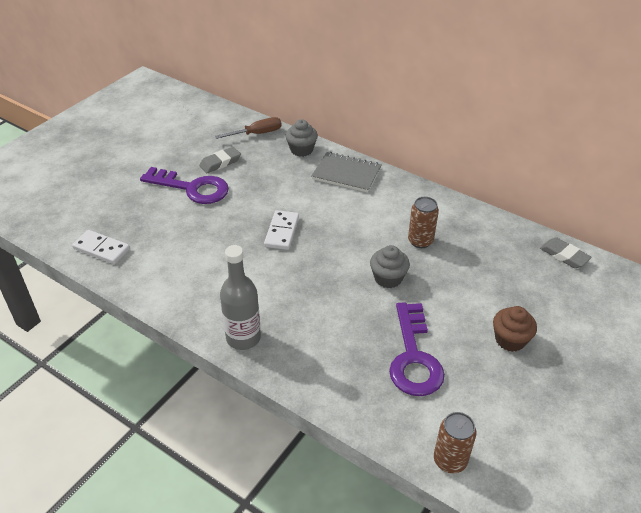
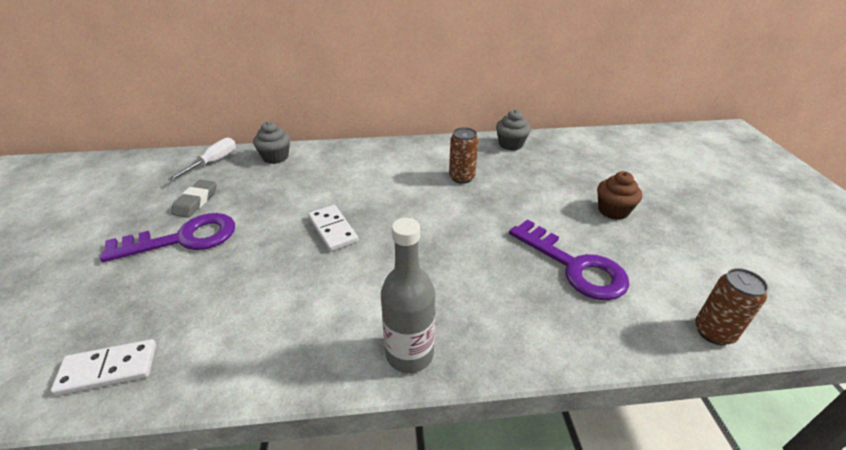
camera: 40 degrees left, 5 degrees down
brown screwdriver [215,117,281,139] -> white screwdriver [167,138,236,181]
grey notebook [312,152,382,193] -> none
grey cupcake [370,245,410,288] -> grey cupcake moved to [496,110,531,151]
grey eraser [540,237,592,268] -> none

